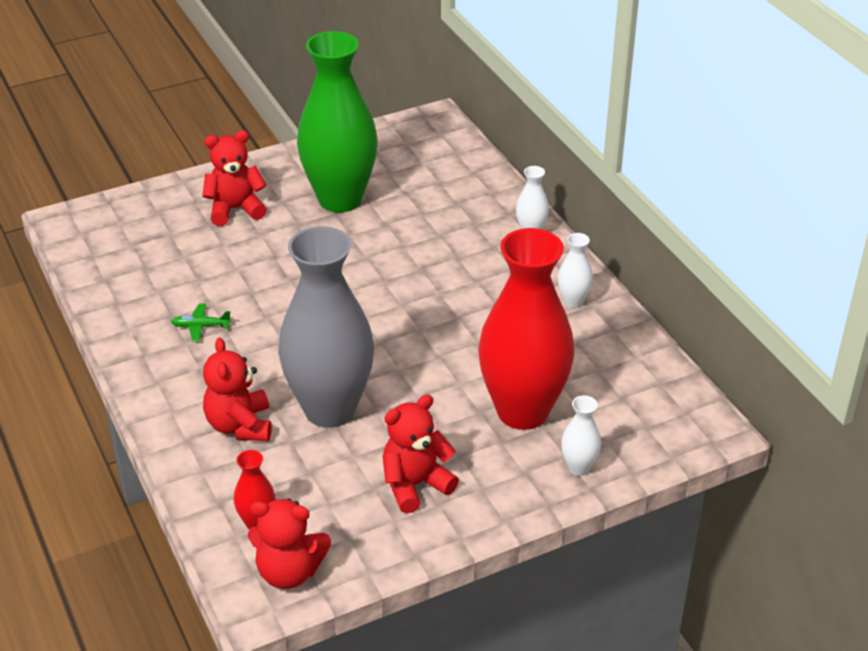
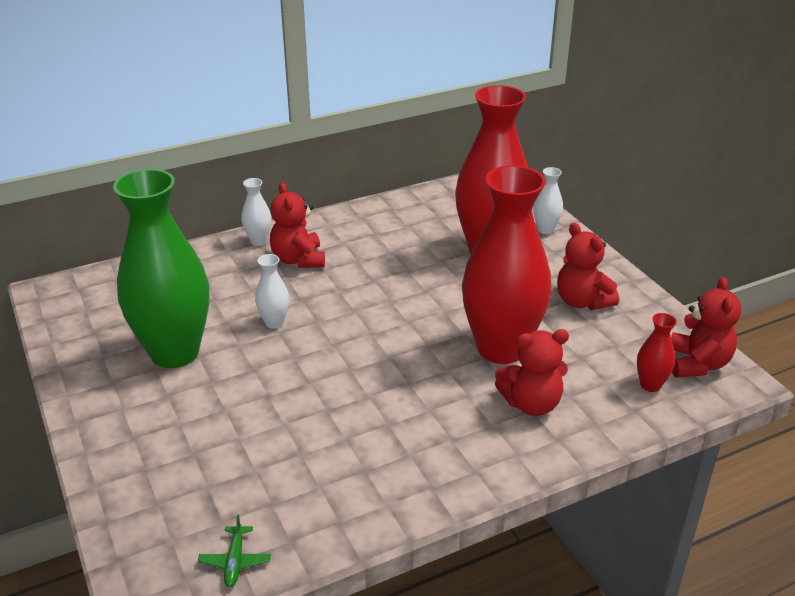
camera: 90 degrees left, 5 degrees down
green plane [171,303,231,341] -> green plane moved to [198,515,271,587]
red teddy bear [202,130,267,226] -> red teddy bear moved to [270,182,325,268]
grey vase [278,226,374,428] -> red vase [462,165,552,364]
white vase [558,233,593,308] -> white vase moved to [255,254,289,329]

